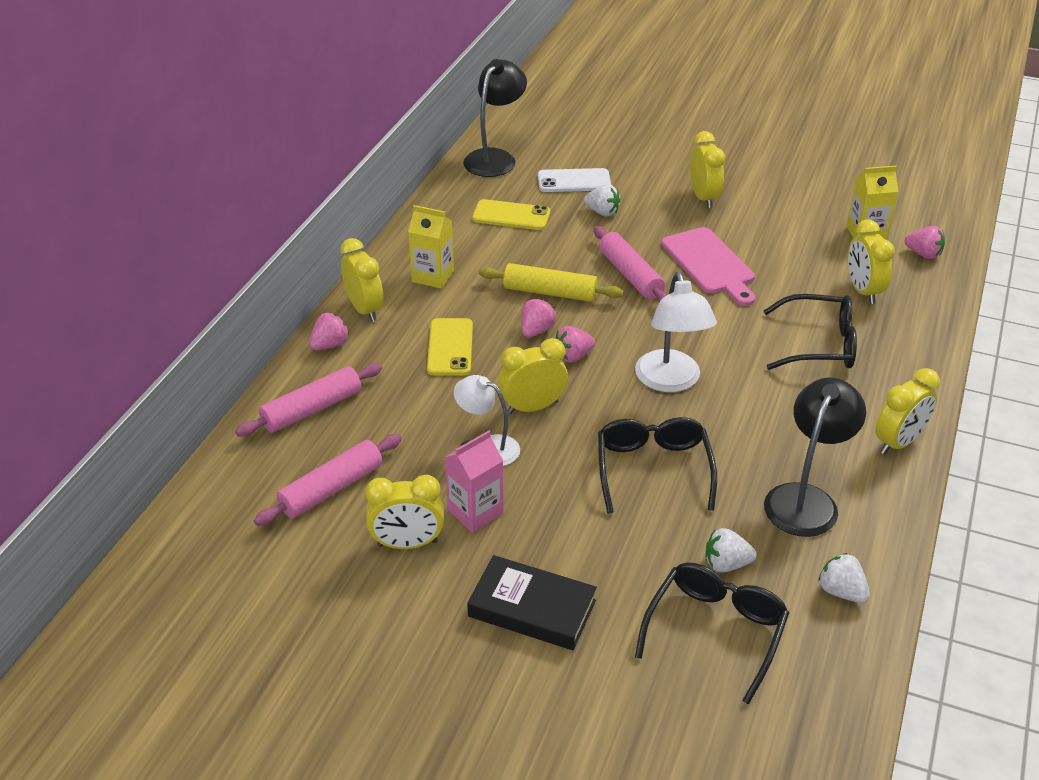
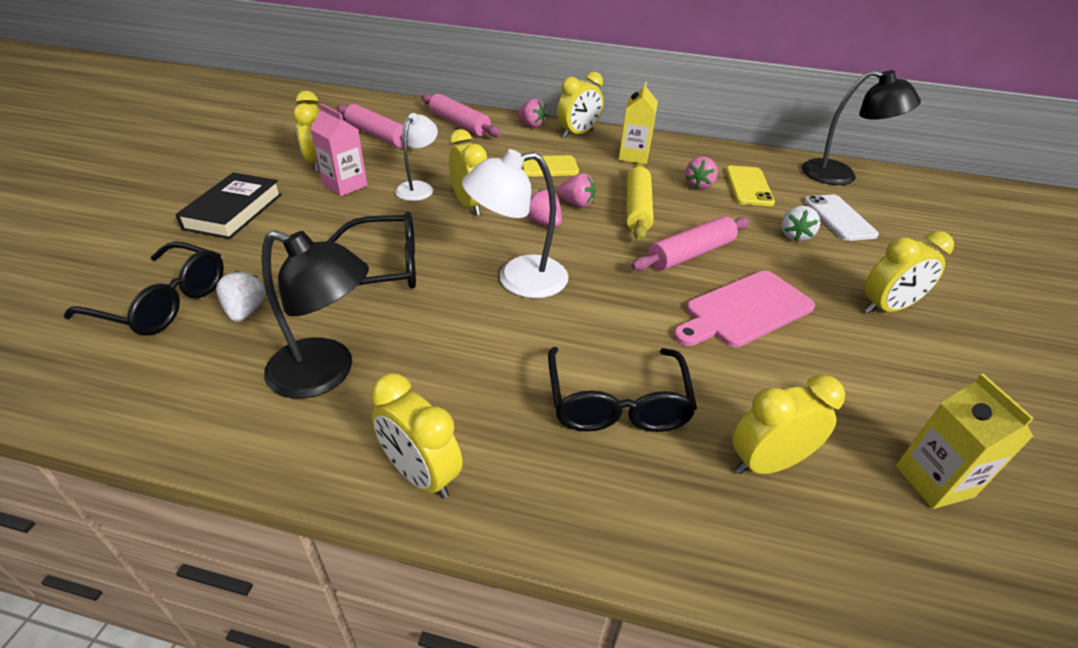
camera: 80 degrees right, 0 degrees up
white strawberry [818,553,870,603] -> none
pink strawberry [905,226,945,259] -> pink strawberry moved to [685,157,718,189]

